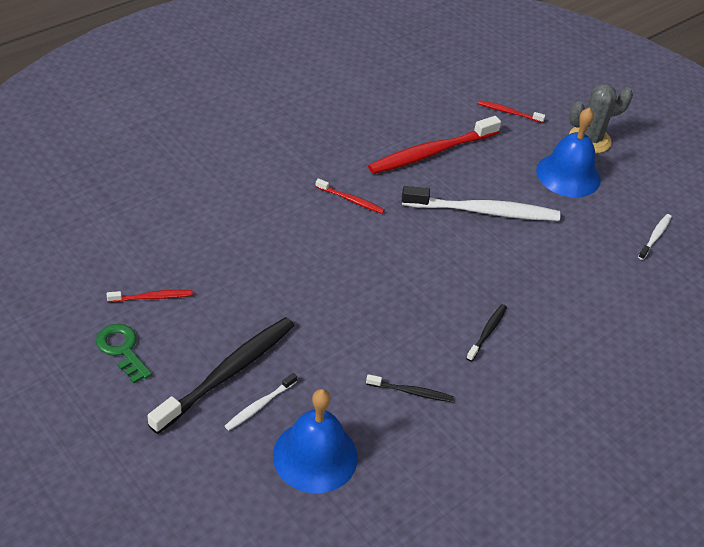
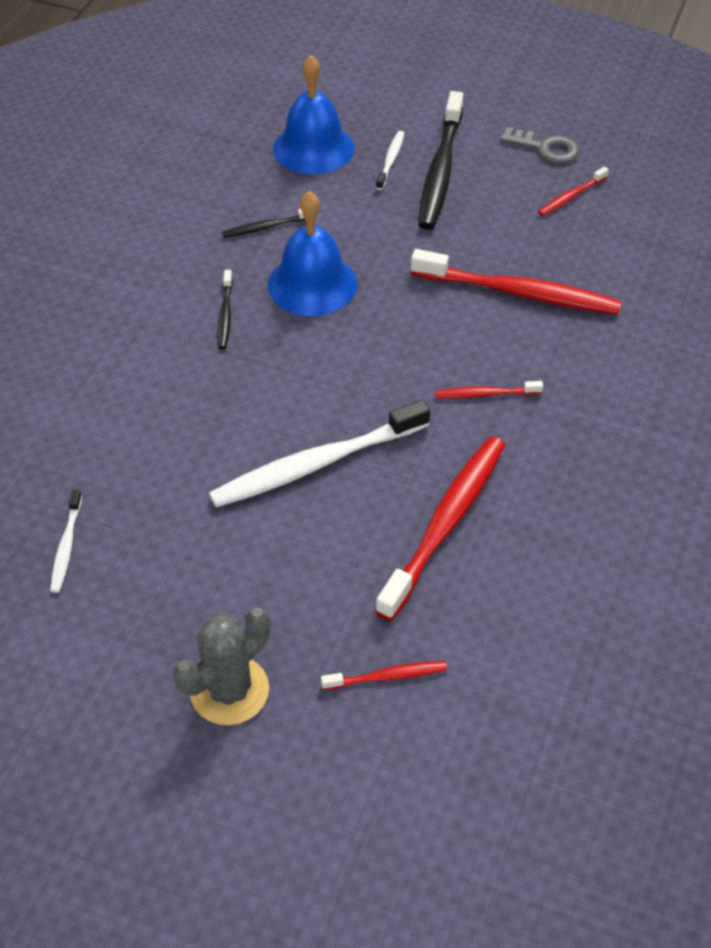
camera: 155 degrees right, 5 degrees up
green key [96,324,152,384] -> grey key [500,127,579,163]
blue bell [536,107,601,197] -> blue bell moved to [268,191,357,316]
none -> red toothbrush [411,249,622,314]

